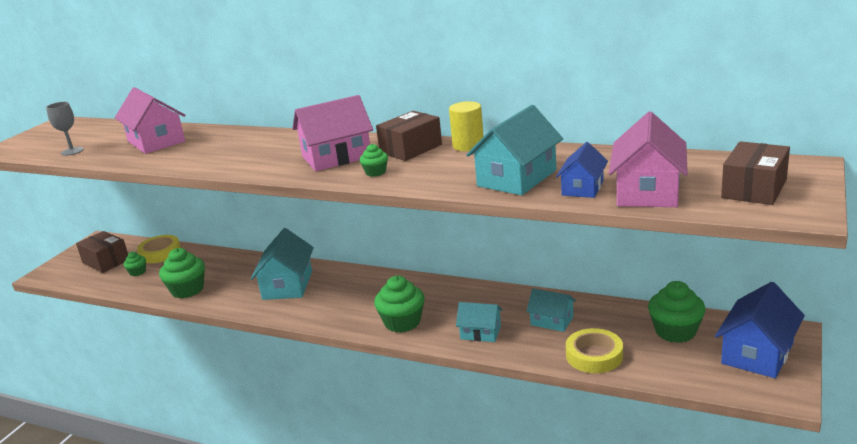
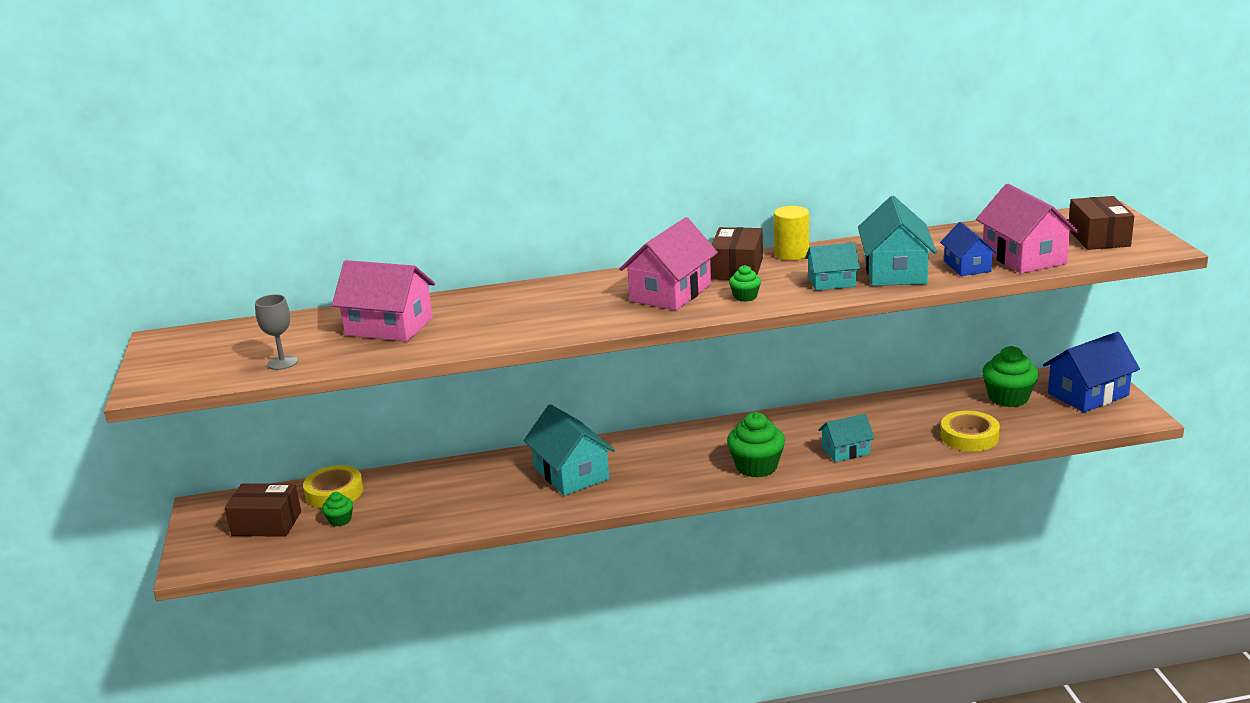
camera: 35 degrees left, 0 degrees up
green cupcake [159,248,205,298] -> none
turquoise house [526,288,576,332] -> turquoise house moved to [805,243,860,290]
blue house [715,282,805,378] -> blue house turned 60 degrees clockwise [1043,332,1140,413]

